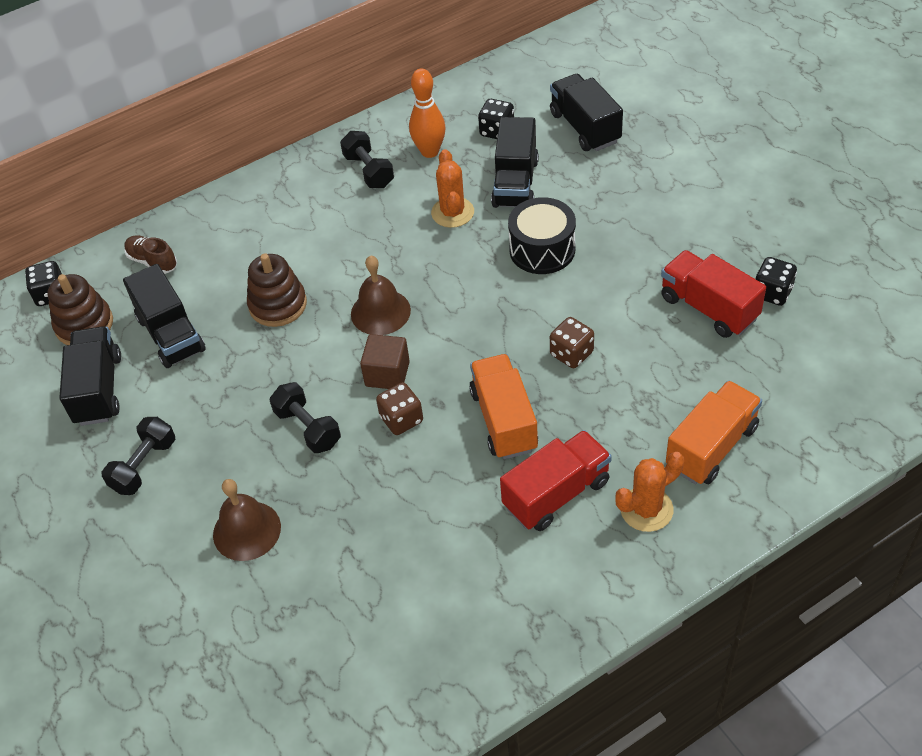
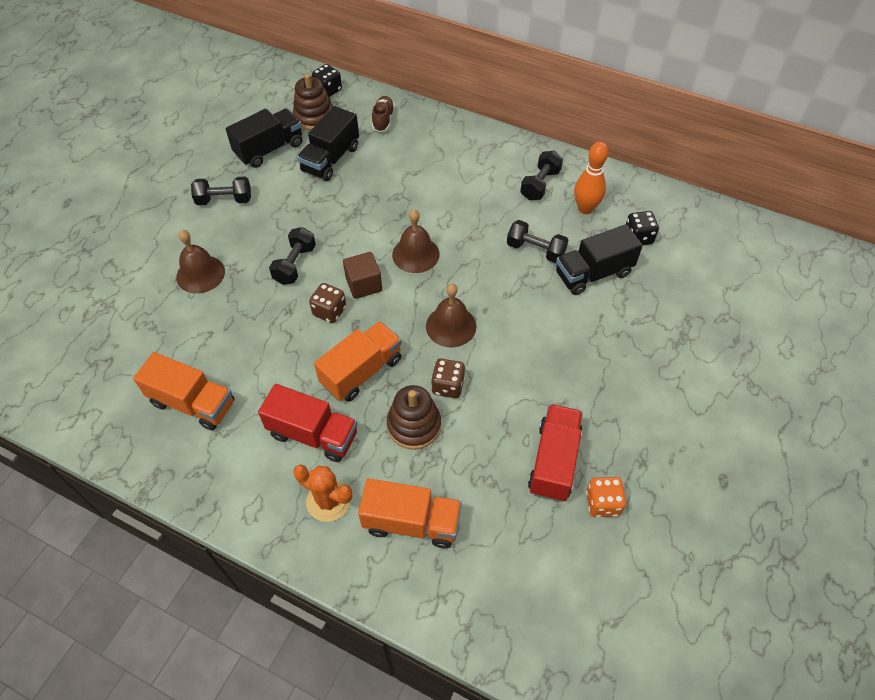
camera: 55 degrees right, 5 degrees up
brown stacking toy [247,253,307,327] -> brown stacking toy moved to [387,385,441,450]
orange cactus [431,149,474,228] -> black dumbbell [507,220,568,263]
black drum [508,197,576,274] -> none
black truck [550,74,623,151] -> none
black dice [756,257,797,306] -> orange dice [586,477,626,517]
none -> orange truck [133,352,234,430]
none -> brown bell [426,284,476,348]

